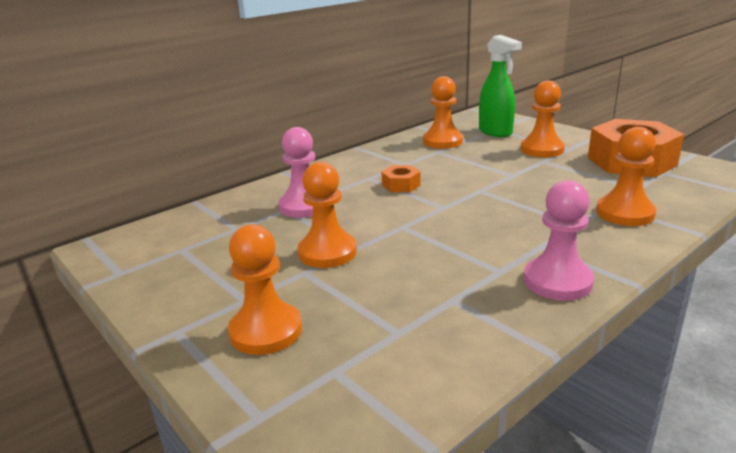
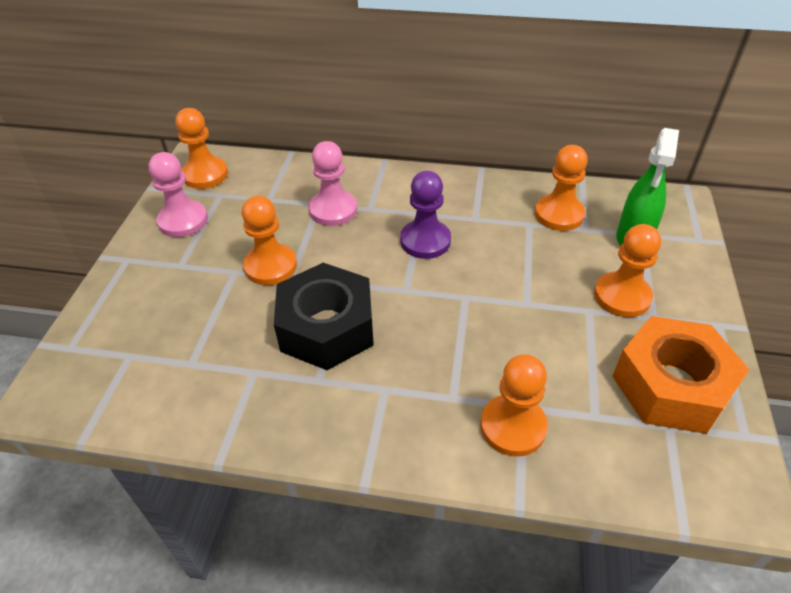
camera: 50 degrees right, 20 degrees up
orange pawn [228,224,302,355] -> orange pawn moved to [176,108,228,189]
orange nut [381,165,421,192] -> purple pawn [400,171,451,259]
pink pawn [524,180,594,301] -> pink pawn moved to [149,152,208,237]
none -> black nut [274,263,374,370]

